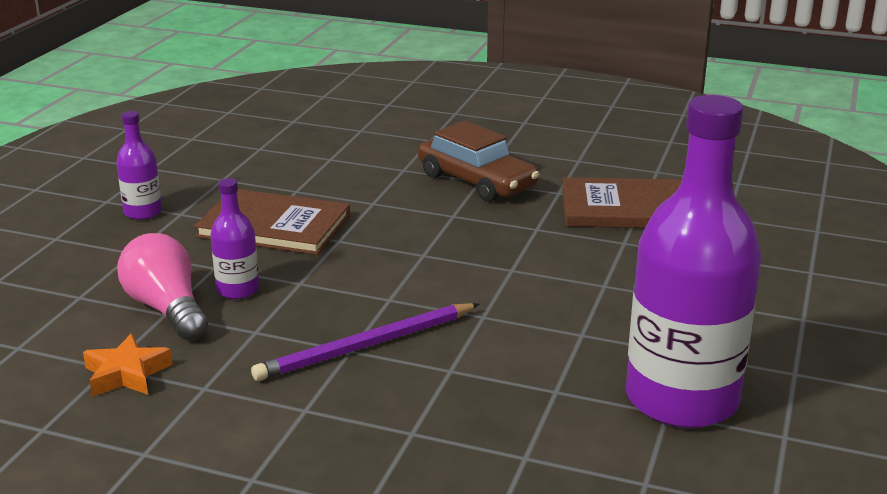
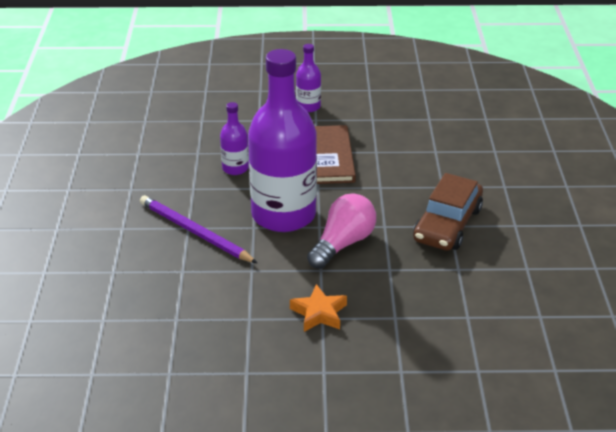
camera: 70 degrees right, 10 degrees up
orange star [83,334,173,397] -> orange star moved to [290,284,347,332]
pink light bulb [117,233,208,340] -> pink light bulb moved to [307,193,376,269]
brown book [562,177,682,228] -> none
purple bottle [626,95,761,428] -> purple bottle moved to [248,49,317,232]

